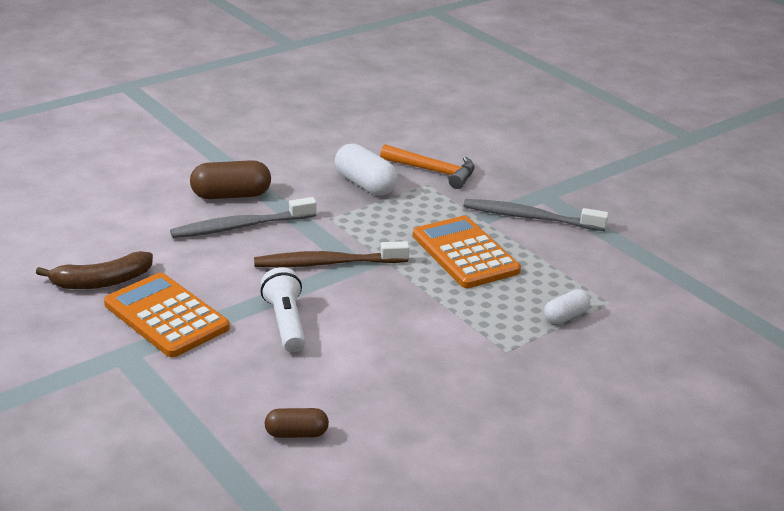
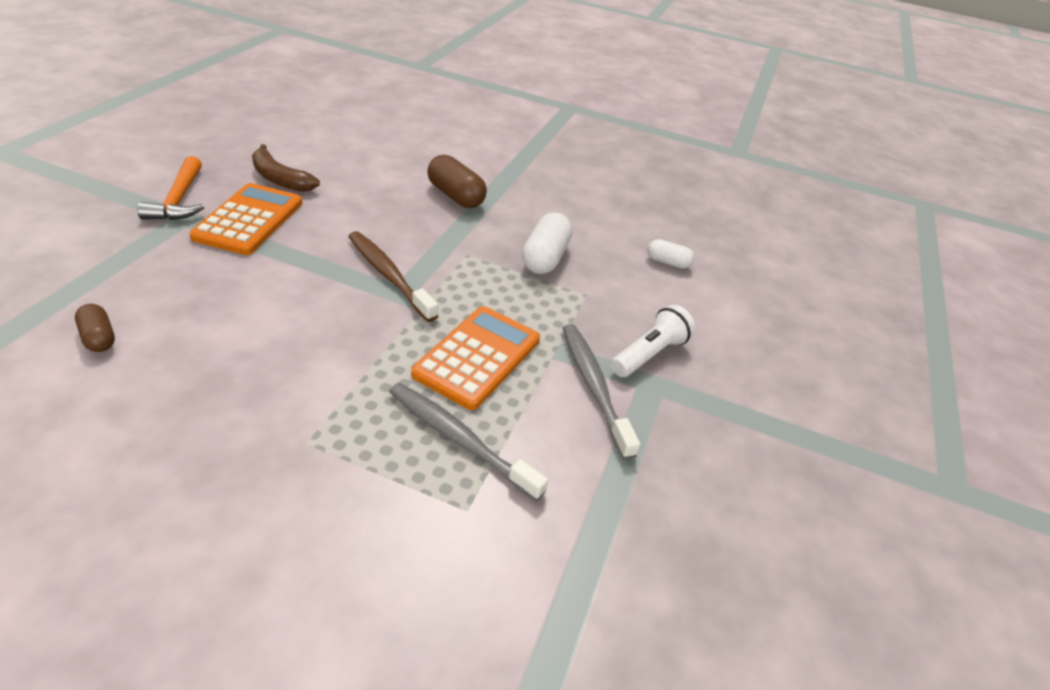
camera: 55 degrees right, 10 degrees up
grey toothbrush [170,197,317,238] -> grey toothbrush moved to [389,383,548,501]
white flashlight [261,267,306,353] -> white flashlight moved to [611,305,696,377]
orange hammer [380,144,475,189] -> orange hammer moved to [137,156,204,220]
white capsule [544,289,590,324] -> white capsule moved to [647,239,695,269]

